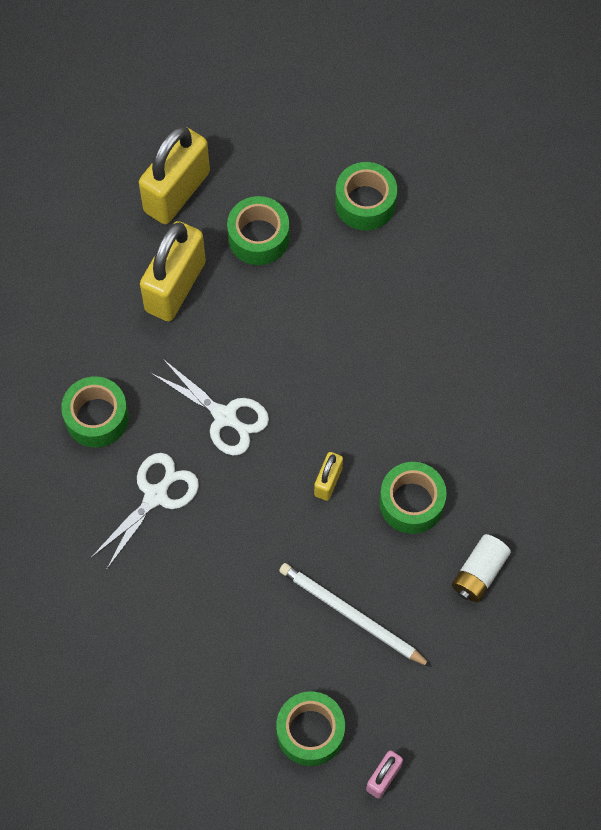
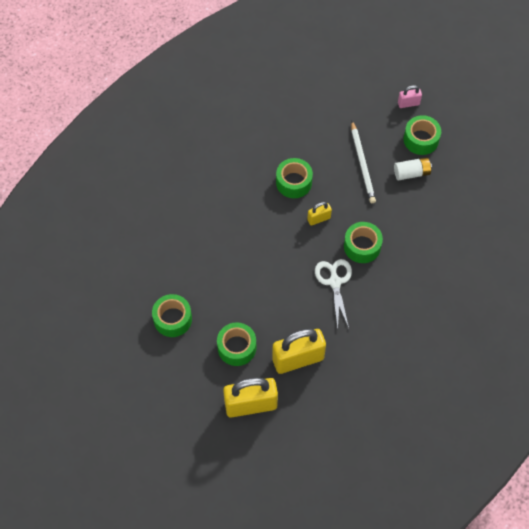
camera: 135 degrees left, 5 degrees down
green tape [61,376,129,448] -> green tape moved to [344,222,383,263]
white scissors [91,453,199,570] -> none
white battery [452,534,511,602] -> white battery moved to [394,157,432,180]

